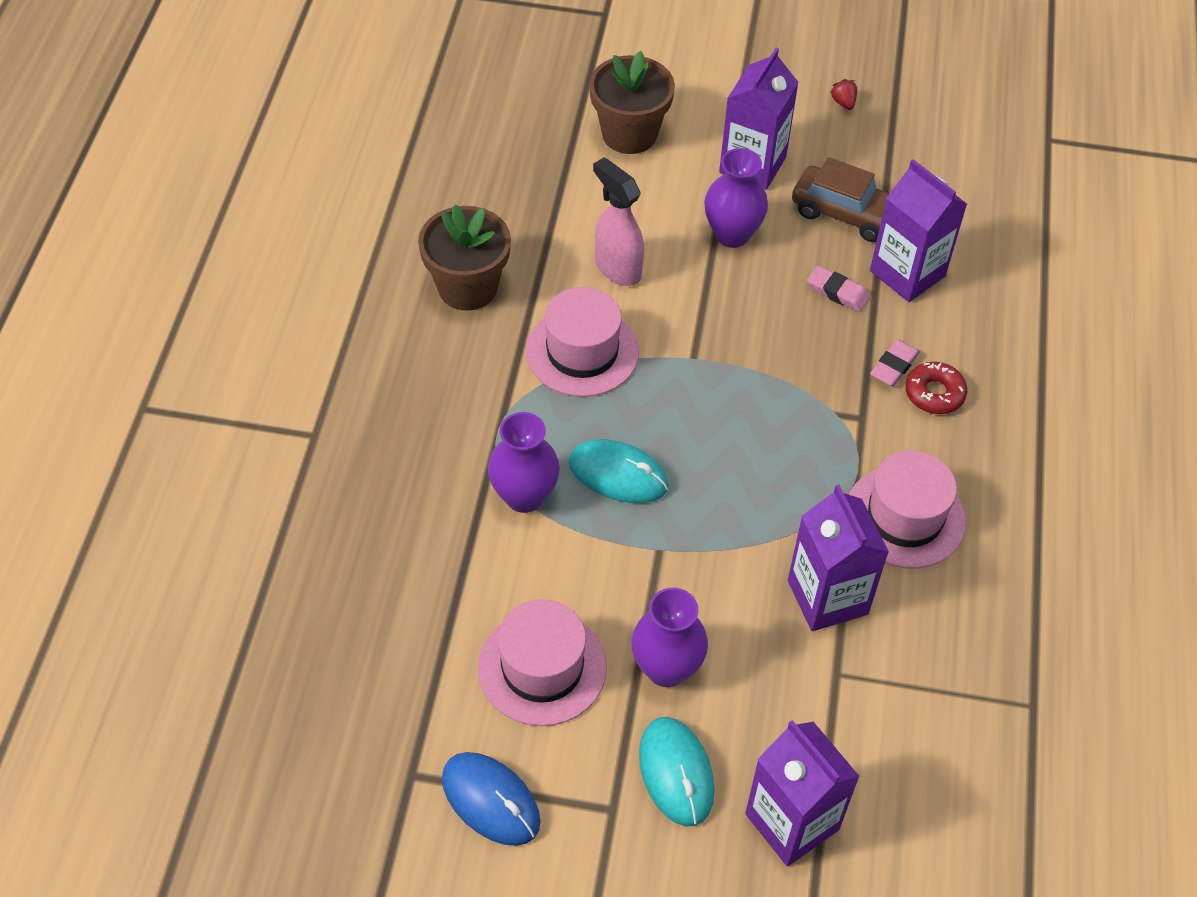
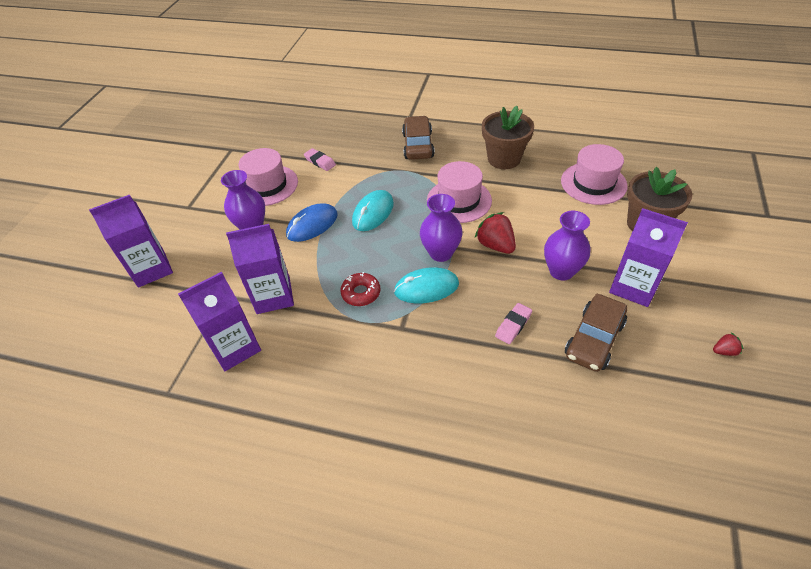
camera: 100 degrees right, 5 degrees down
blue mouse [442,752,541,846] -> blue mouse moved to [286,203,338,242]
purple vase [488,412,560,513] -> purple vase moved to [420,194,463,262]
pink spray bottle [593,157,644,286] -> none
turquoise mouse [639,717,715,826] -> turquoise mouse moved to [394,267,459,303]
pink hat [849,451,966,569] -> pink hat moved to [561,144,628,205]
purple carton [870,159,967,302] -> purple carton moved to [178,272,261,371]
pink eraser [870,339,920,386] -> pink eraser moved to [304,148,336,171]
red donut [905,362,967,414] -> red donut moved to [340,272,380,306]
none -> brown car [402,116,435,160]
none -> red strawberry [475,212,516,254]

